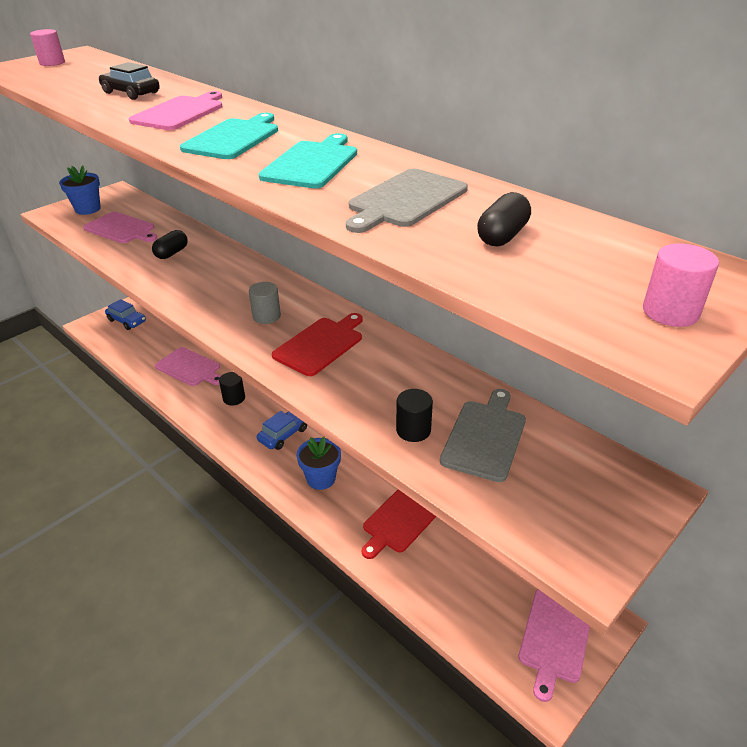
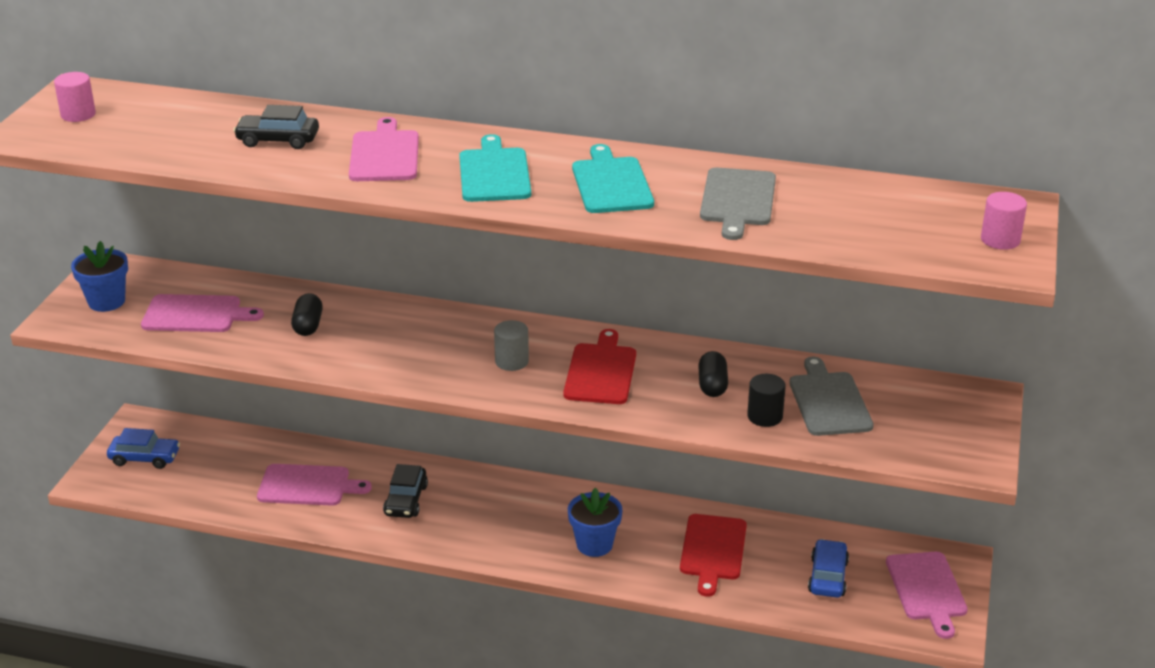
camera: 30 degrees left, 5 degrees down
black cylinder [219,372,245,406] -> black car [383,464,428,518]
blue car [257,411,307,450] -> blue car moved to [808,539,849,598]
black capsule [477,192,531,246] -> black capsule moved to [698,351,728,397]

